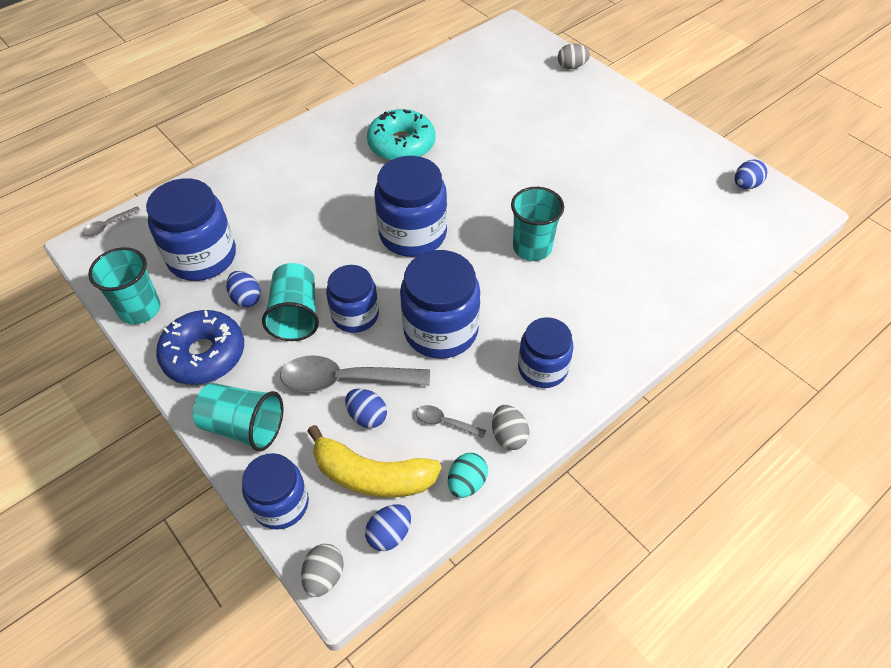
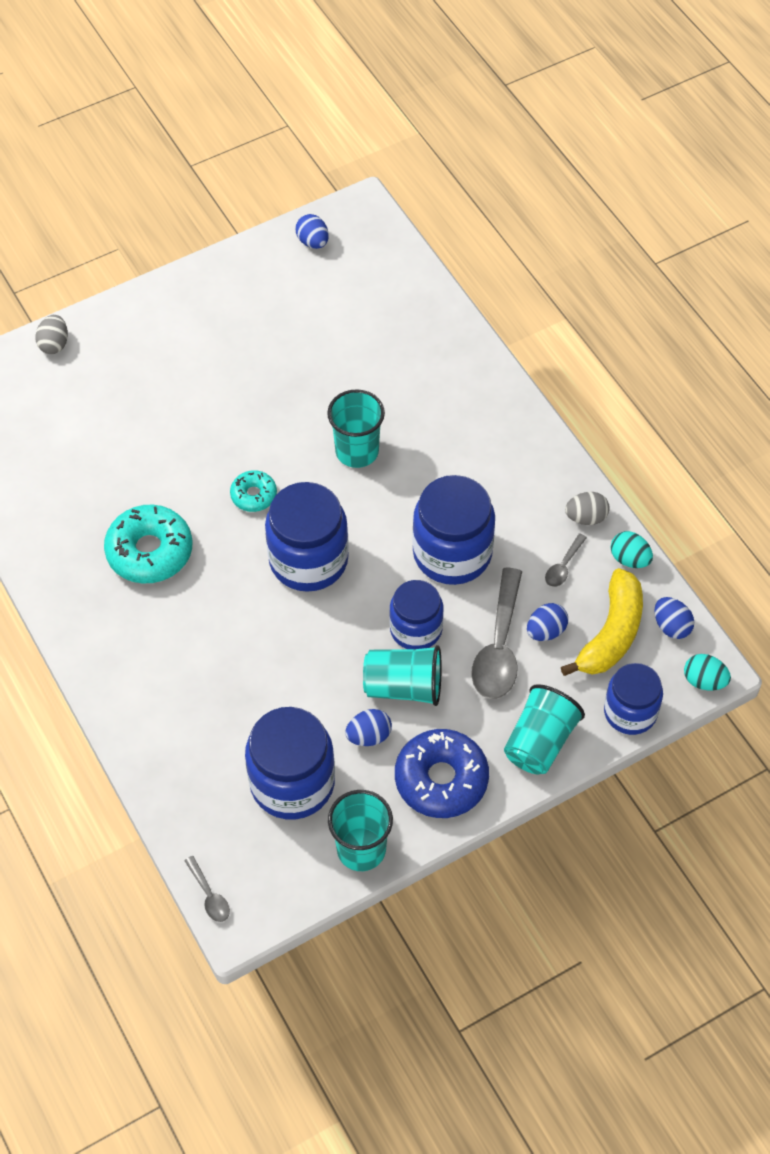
camera: 80 degrees left, 5 degrees up
grey egg [301,544,344,597] -> turquoise egg [684,654,731,690]
blue jar [518,317,574,388] -> none
none -> turquoise donut [230,470,277,512]

